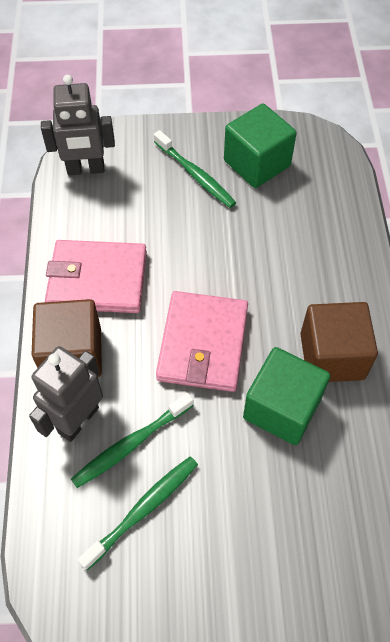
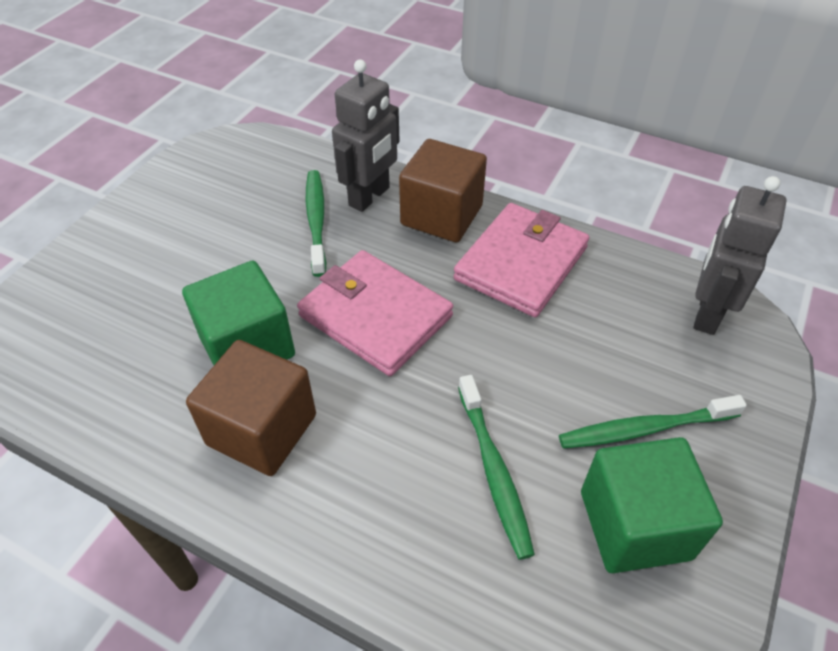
camera: 120 degrees right, 10 degrees down
grey robot [29,346,103,442] -> grey robot turned 60 degrees clockwise [332,60,400,212]
green toothbrush [77,456,198,570] -> green toothbrush moved to [458,375,535,560]

